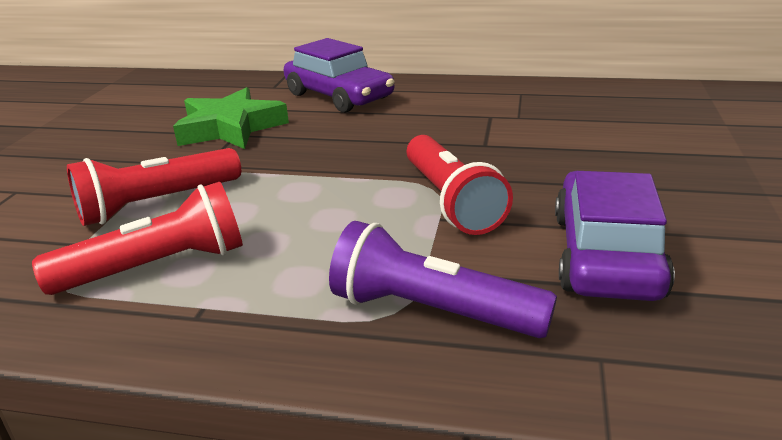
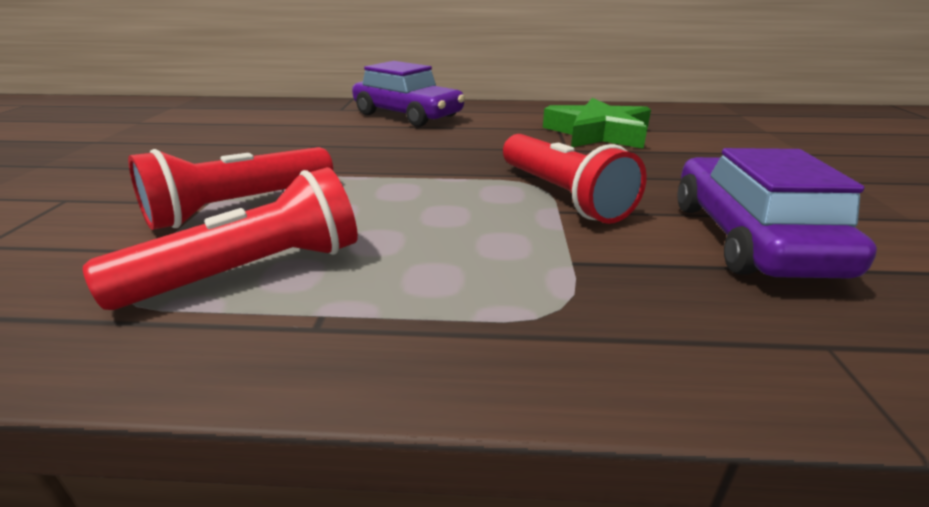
camera: 10 degrees left, 0 degrees up
green star [173,87,289,149] -> green star moved to [543,98,651,149]
purple flashlight [329,221,557,338] -> none

